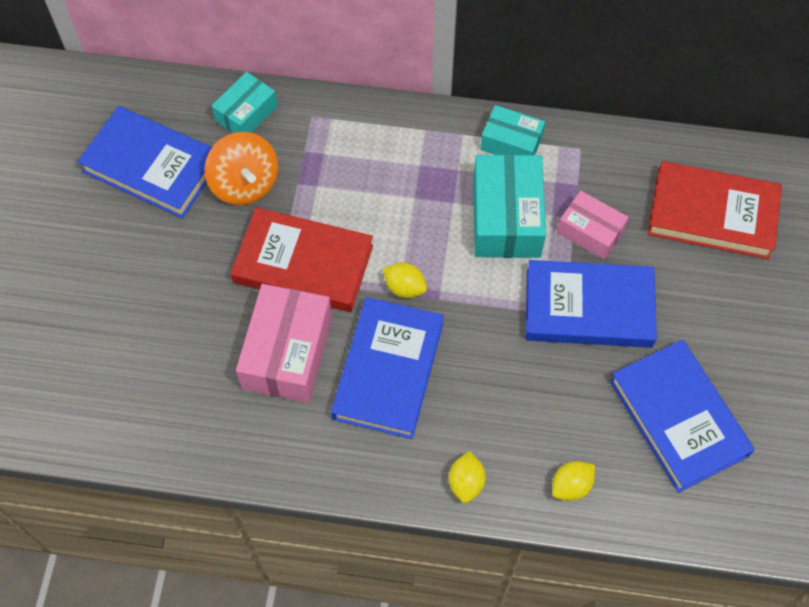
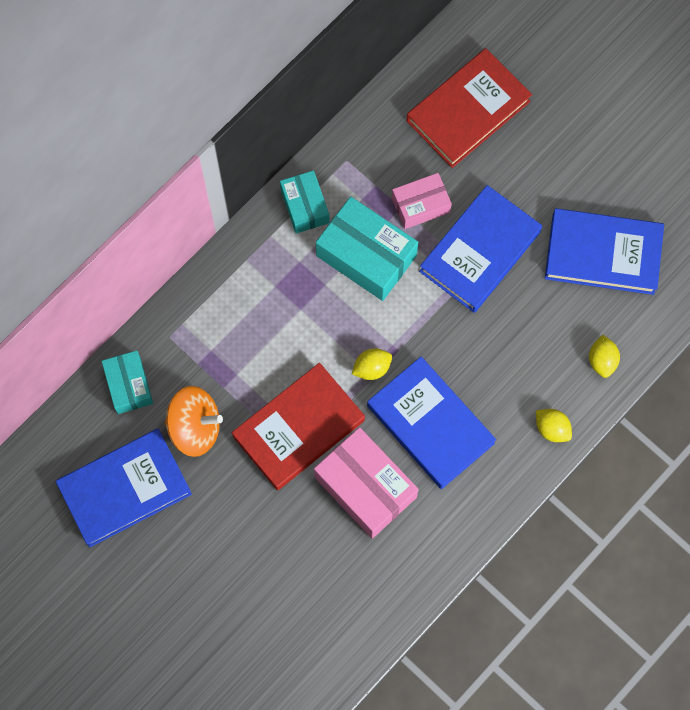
camera: 55 degrees left, 10 degrees up
turquoise box [480,105,545,155] -> turquoise box turned 75 degrees counterclockwise [280,170,330,233]

